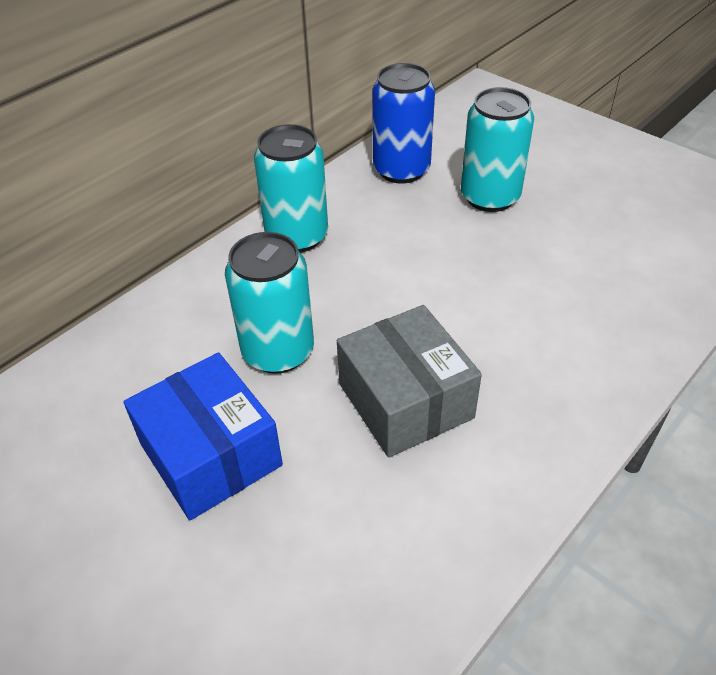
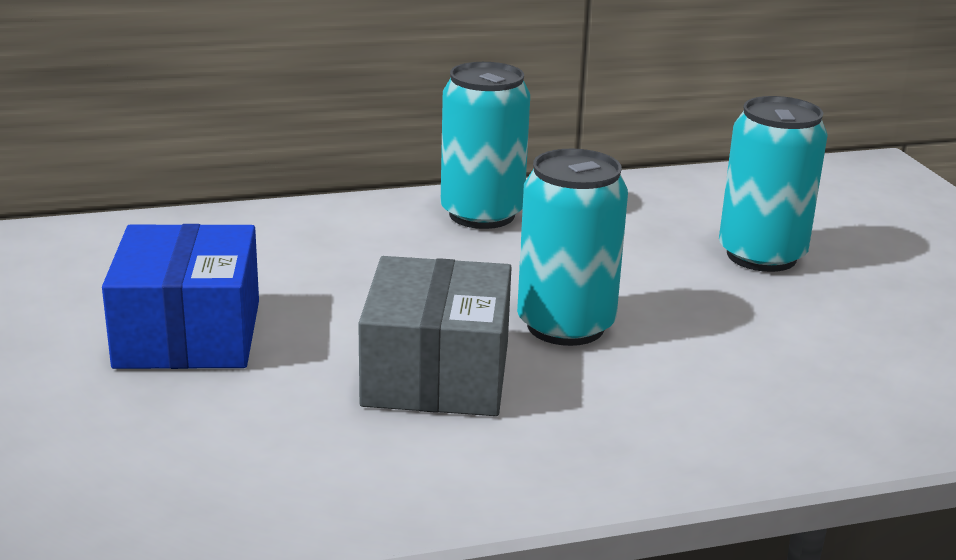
camera: 30 degrees right, 20 degrees down
turquoise can [225,232,314,374] -> turquoise can moved to [517,149,628,346]
blue can [372,63,435,184] -> none

